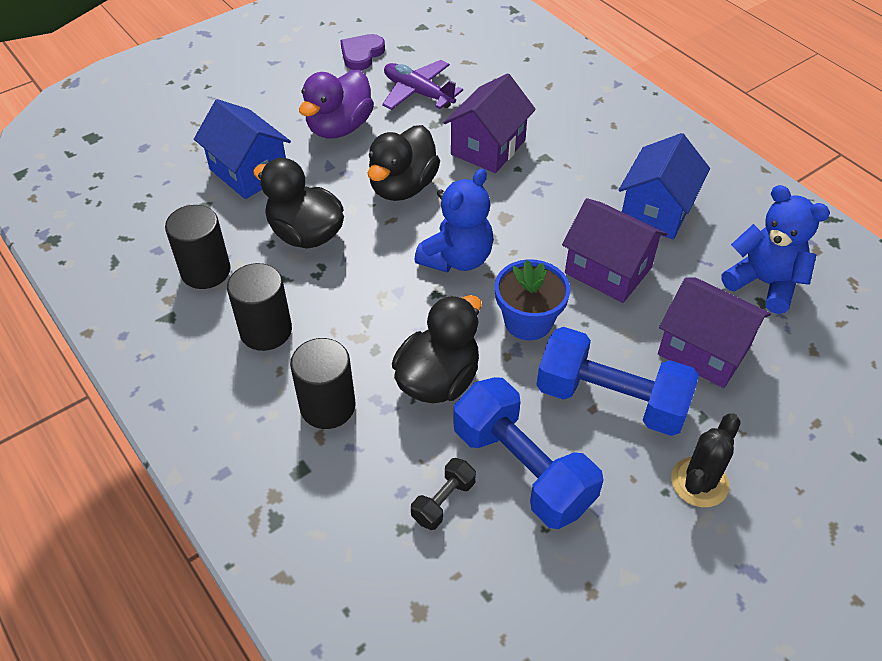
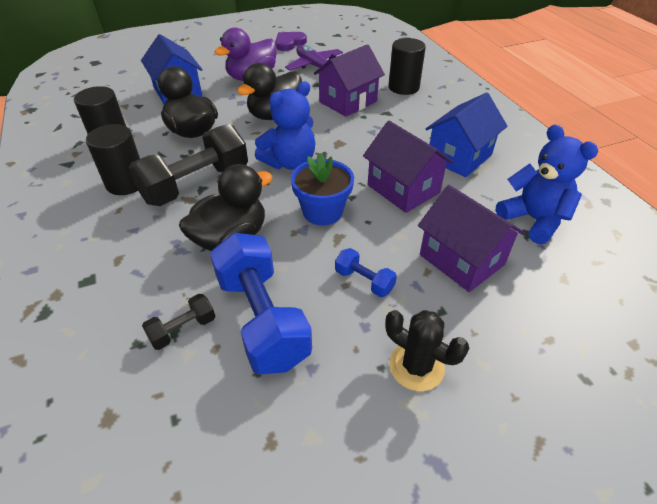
camera: 15 degrees right, 5 degrees down
black cylinder [290,338,356,429] -> black cylinder moved to [389,38,426,95]
blue dumbbell [536,327,699,436] -> blue dumbbell [335,248,397,297], size x0.46
black cactus [671,413,741,507] -> black cactus turned 75 degrees clockwise [385,310,469,391]
none -> black dumbbell [129,124,248,206]

